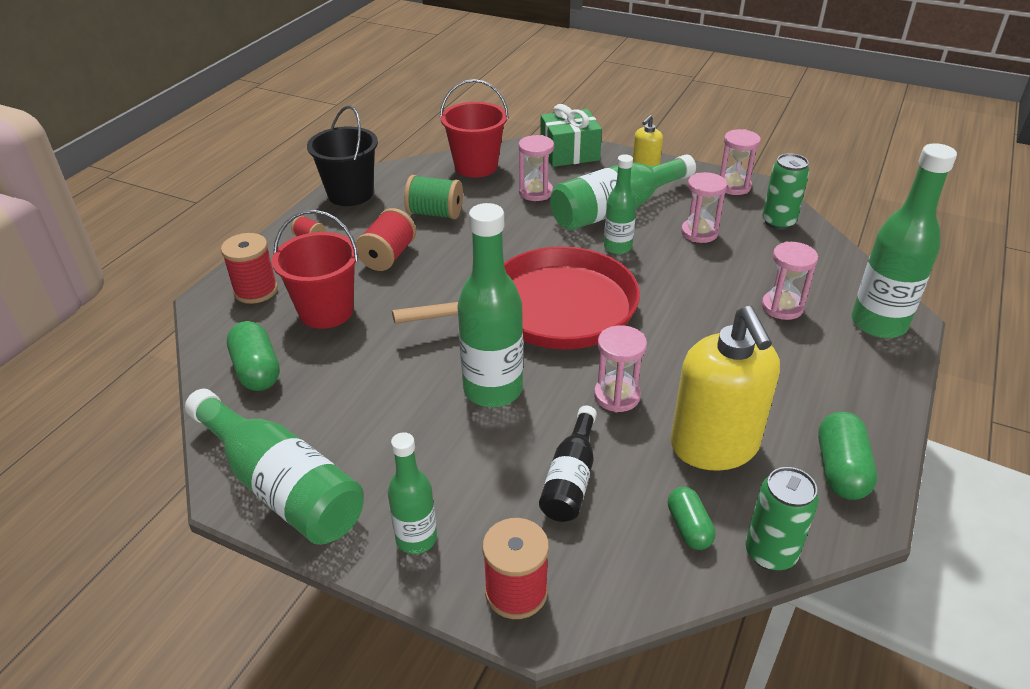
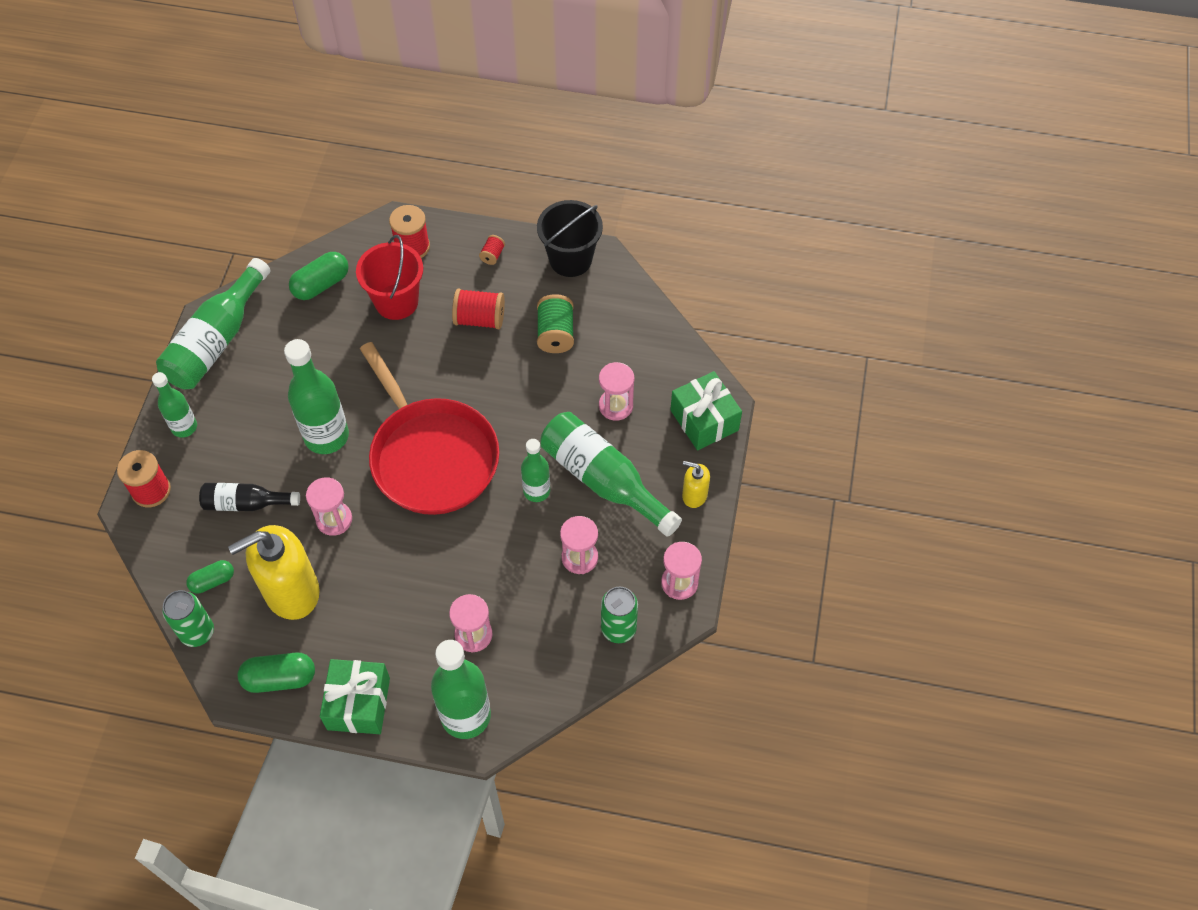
camera: 75 degrees right, 20 degrees up
red bucket [440,79,509,178] -> none
none -> green gift [320,659,390,734]

